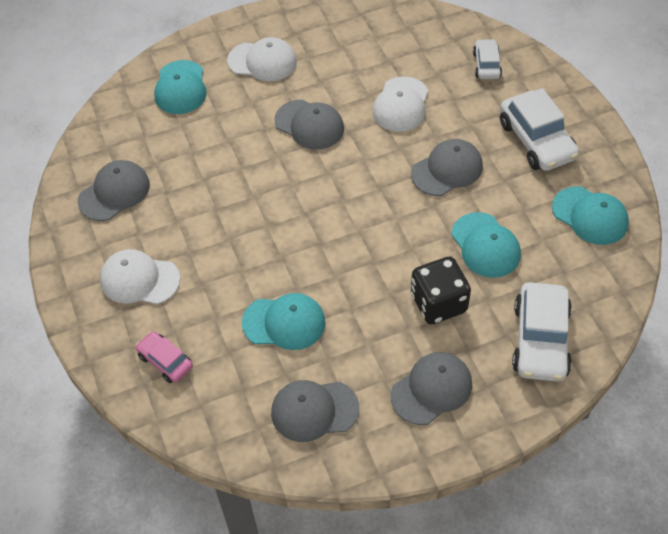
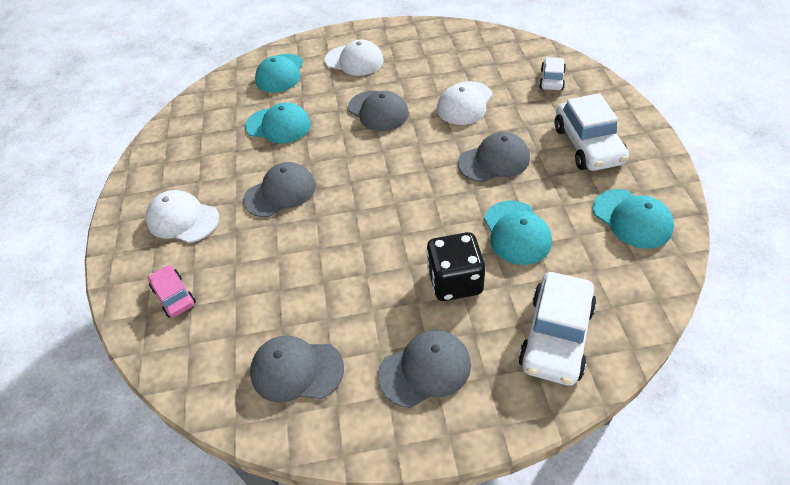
camera: 15 degrees right, 5 degrees down
grey cap [78,160,150,221] -> grey cap moved to [243,162,316,217]
turquoise cap [242,293,325,350] -> turquoise cap moved to [245,103,311,143]

